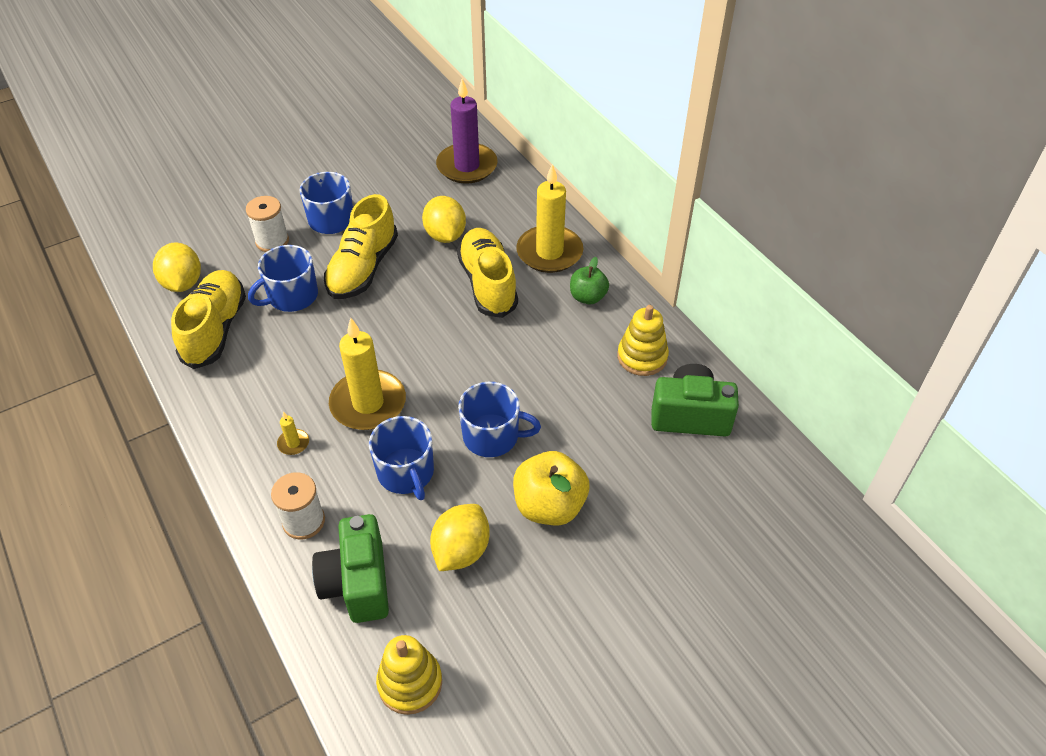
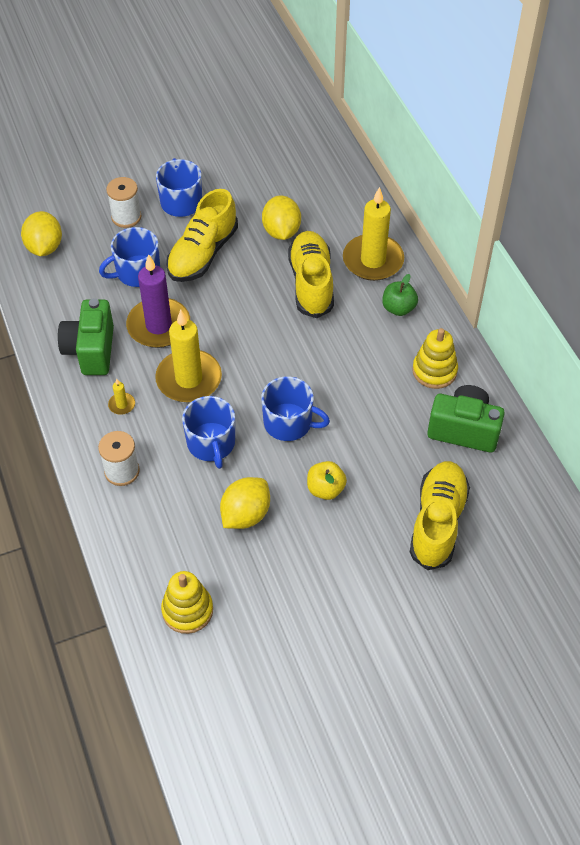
camera: 10 degrees right, 5 degrees up
yellow shoe [171,270,246,369] -> yellow shoe moved to [410,461,470,570]
green camera [312,514,389,623] -> green camera moved to [58,298,114,375]
purple candle [436,79,498,184] -> purple candle moved to [126,254,190,348]
yellow apple [513,451,589,526] -> yellow apple [307,461,347,500], size x0.62

